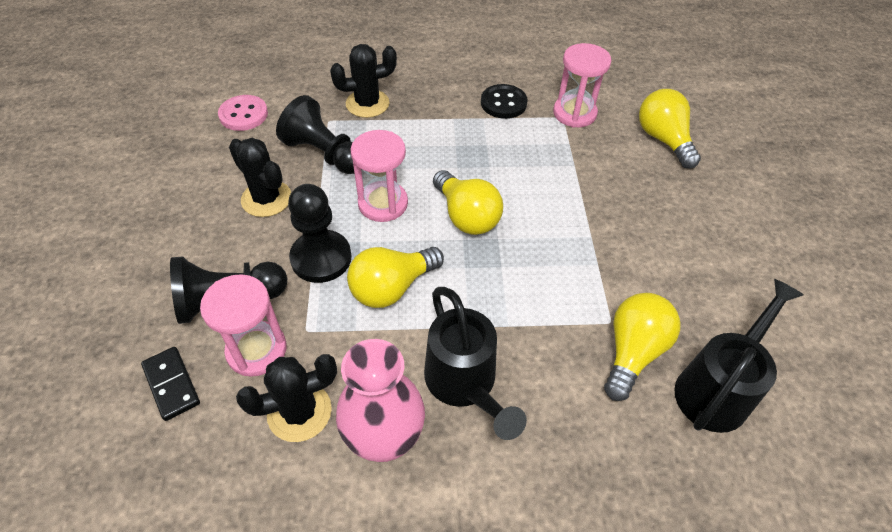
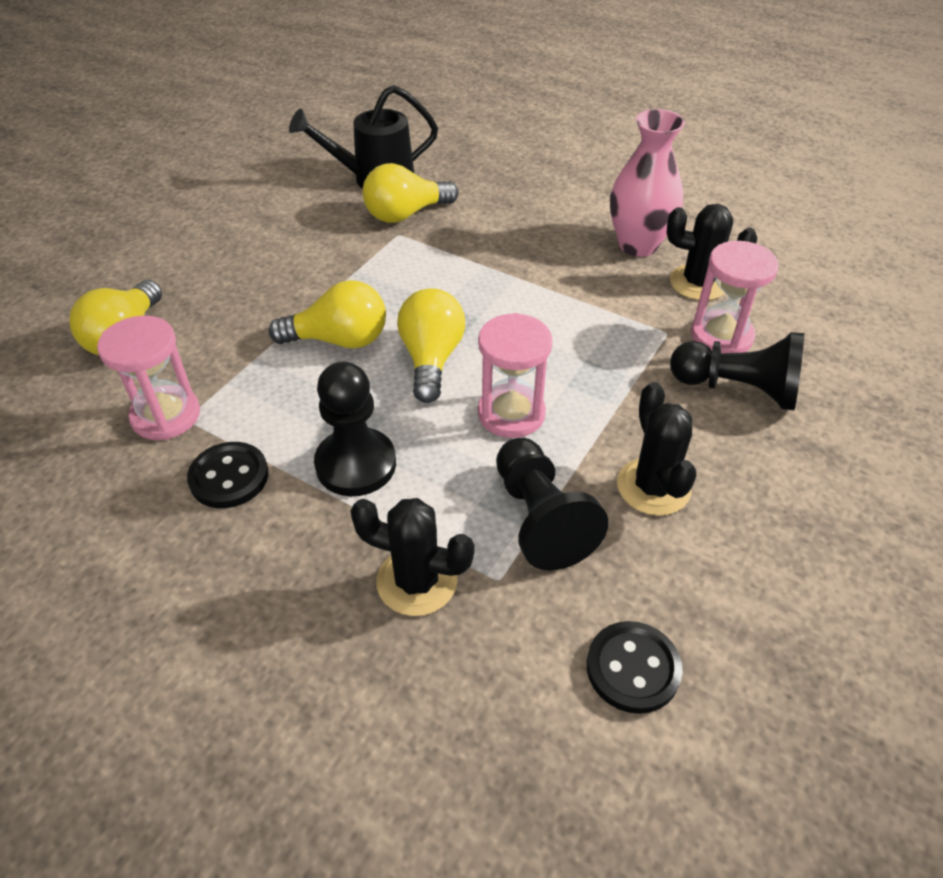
camera: 145 degrees left, 5 degrees down
black domino [141,347,200,421] -> none
pink button [218,95,268,131] -> black button [587,621,683,714]
black pawn [288,184,352,283] -> black pawn moved to [314,361,396,496]
yellow light bulb [347,247,444,308] -> yellow light bulb moved to [268,280,386,348]
black watering can [424,287,527,440] -> none

